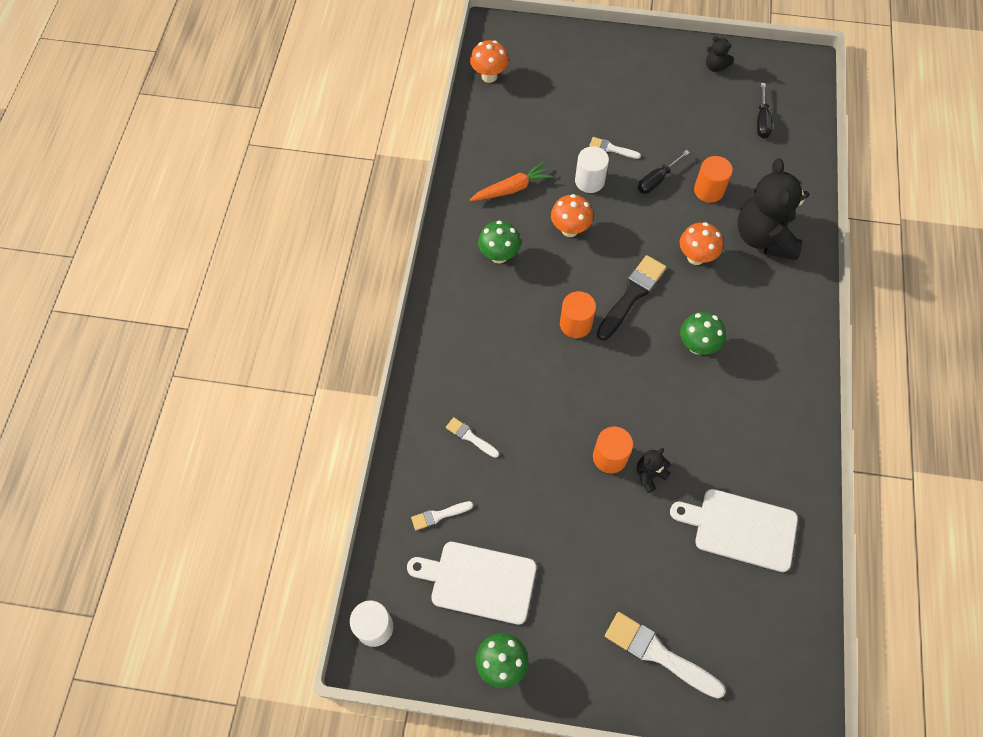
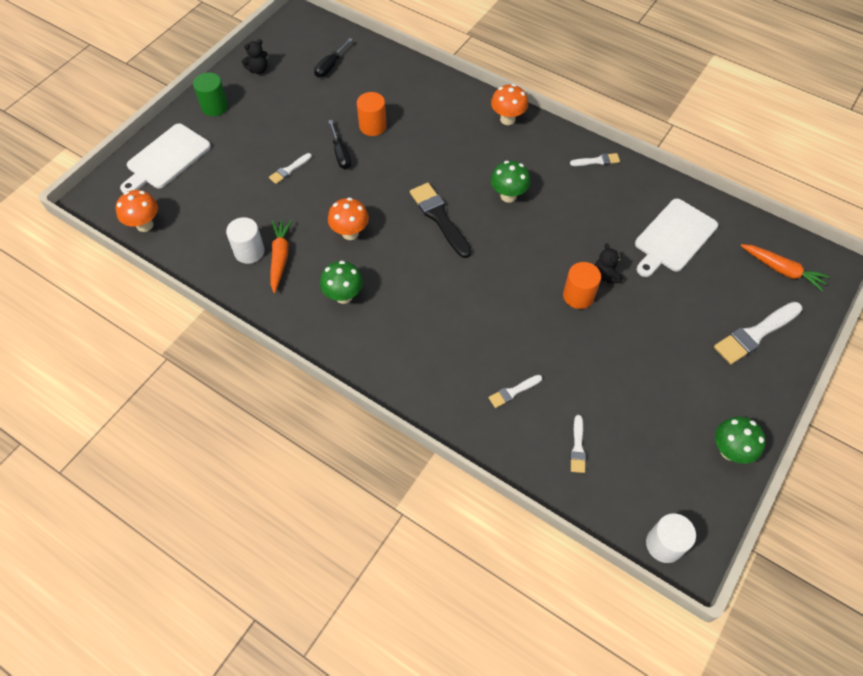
camera: 65 degrees left, 5 degrees down
white cutting board [407,542,537,625] -> white cutting board moved to [120,123,211,194]
orange cylinder [560,291,596,338] -> none
white cylinder [575,146,609,193] -> white cylinder moved to [226,217,265,264]
orange mushroom [680,222,723,265] -> orange mushroom moved to [491,84,528,125]
black teddy bear [738,158,809,260] -> none
black screwdriver [757,83,772,139] -> black screwdriver turned 90 degrees clockwise [314,38,353,78]
none -> green cylinder [193,73,228,116]
none -> white brush [570,153,620,166]
none -> orange carrot [740,244,830,292]

